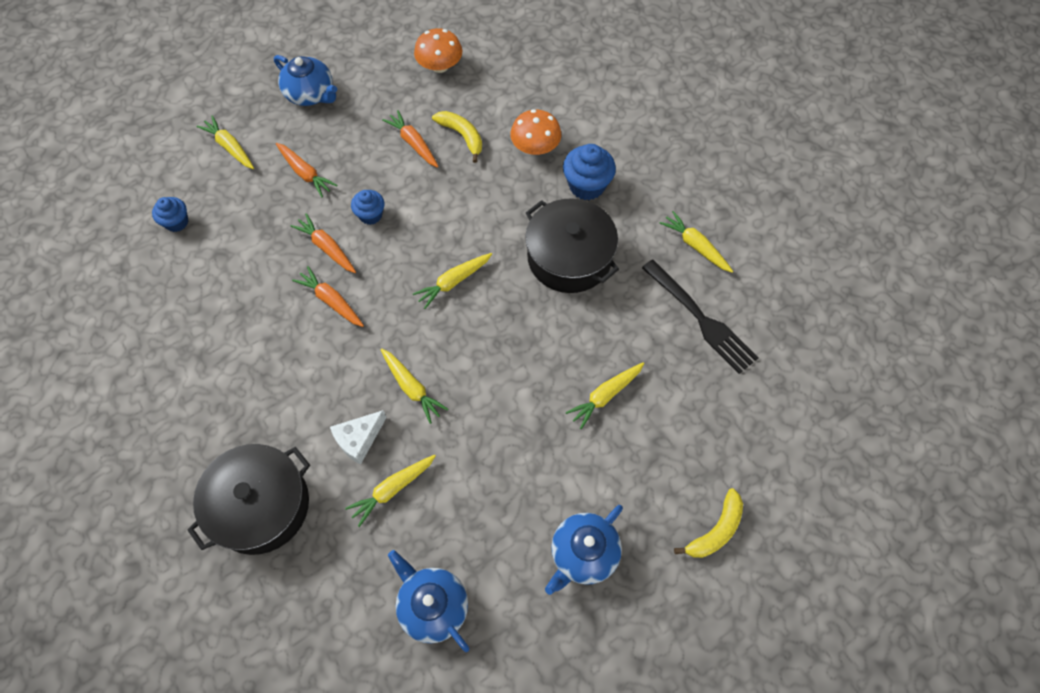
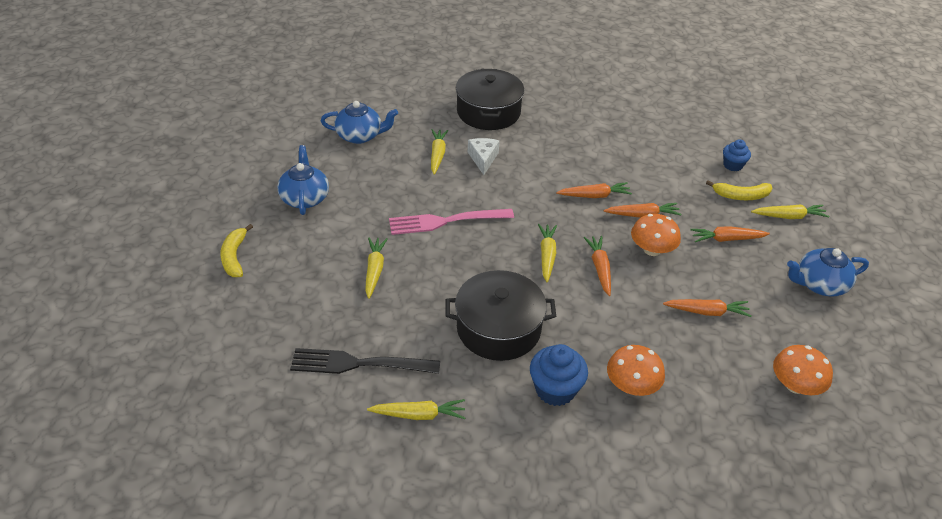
camera: 130 degrees right, 20 degrees down
blue cupcake [351,190,385,225] -> orange mushroom [631,214,681,256]
yellow carrot [381,349,448,424] -> none
yellow banana [432,111,482,163] -> yellow banana moved to [706,180,772,200]
none -> pink fork [389,209,514,235]
none -> orange carrot [583,236,611,296]

